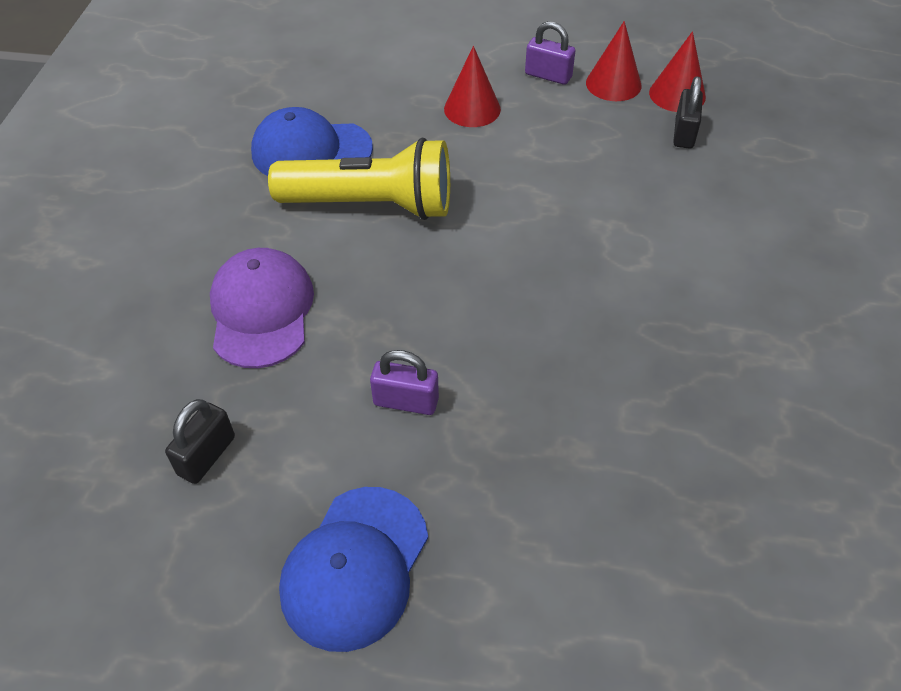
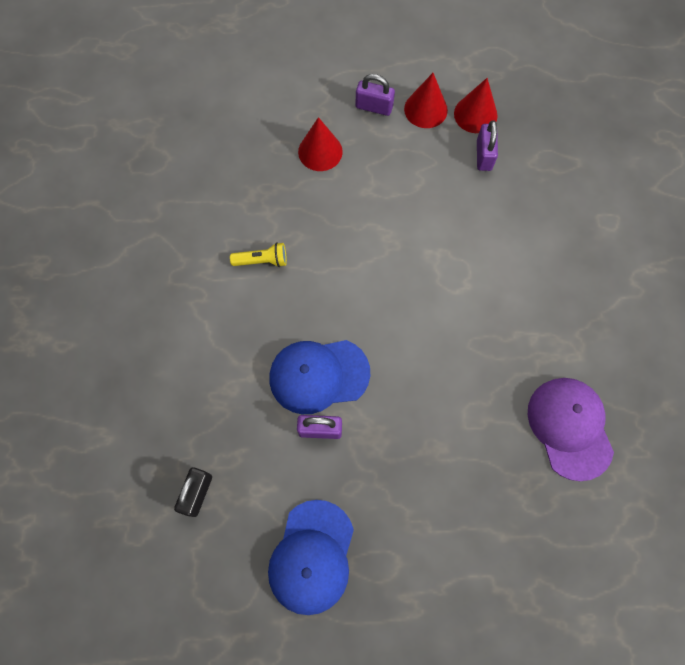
camera: 10 degrees left, 20 degrees up
purple cap [210,248,314,368] -> purple cap moved to [528,378,614,481]
blue cap [251,107,373,176] -> blue cap moved to [269,340,370,414]
yellow flashlight [268,137,450,220] -> yellow flashlight [230,242,287,267], size x0.42
black padlock [673,76,703,149] -> purple padlock [477,120,498,171]

